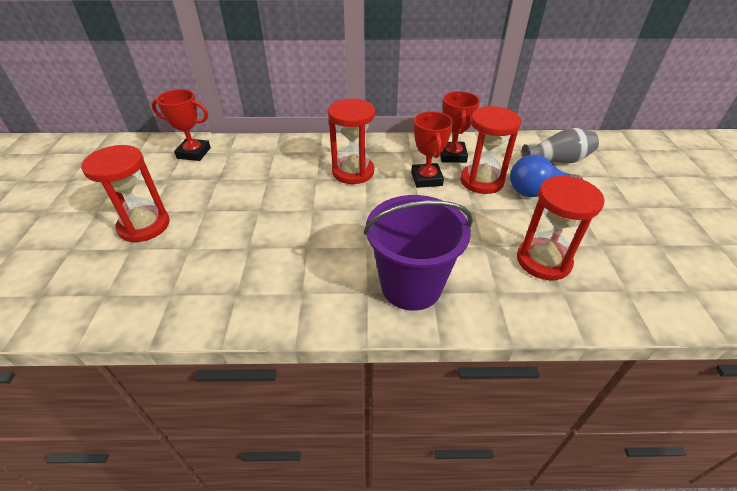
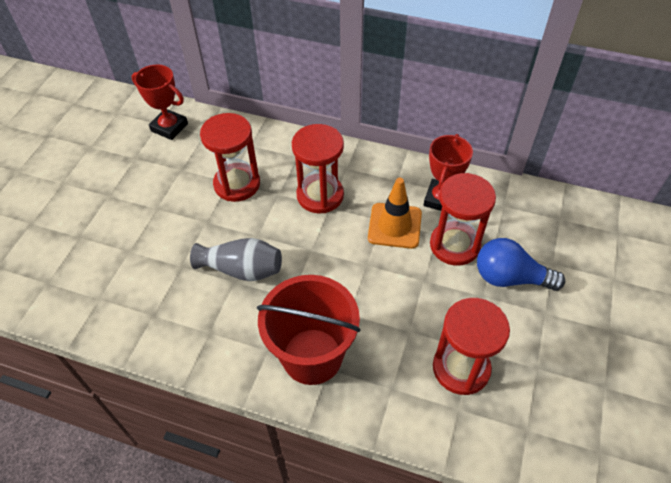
camera: 20 degrees right, 10 degrees up
red hourglass [81,145,170,243] -> red hourglass moved to [200,113,260,202]
purple bucket [364,195,473,311] -> red bucket [257,275,361,385]
red trophy [411,112,453,188] -> orange traffic cone [368,178,422,249]
grey vase [522,128,599,163] -> grey vase moved to [190,238,282,281]

